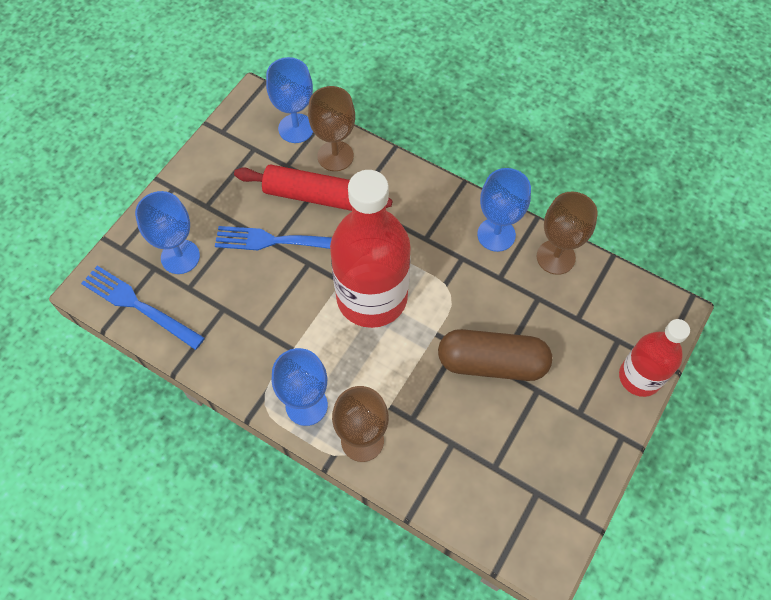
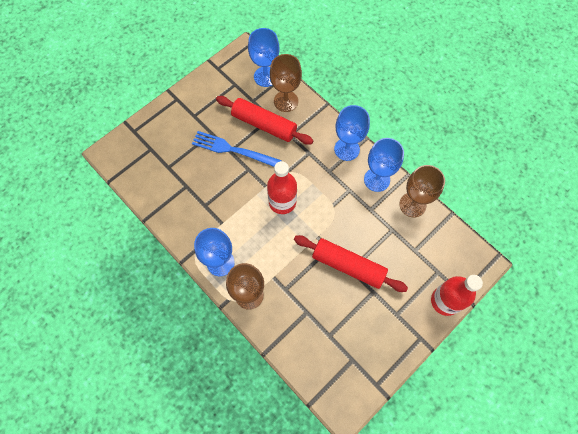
camera: 15 degrees right, 5 degrees up
blue fork [81,266,205,350] -> none
blue goblet [135,191,200,274] -> blue goblet moved to [334,105,370,161]
red bottle [330,170,411,328] -> red bottle [267,161,297,214], size x0.58
brown capsule [438,329,552,381] -> red rolling pin [294,235,408,292]

